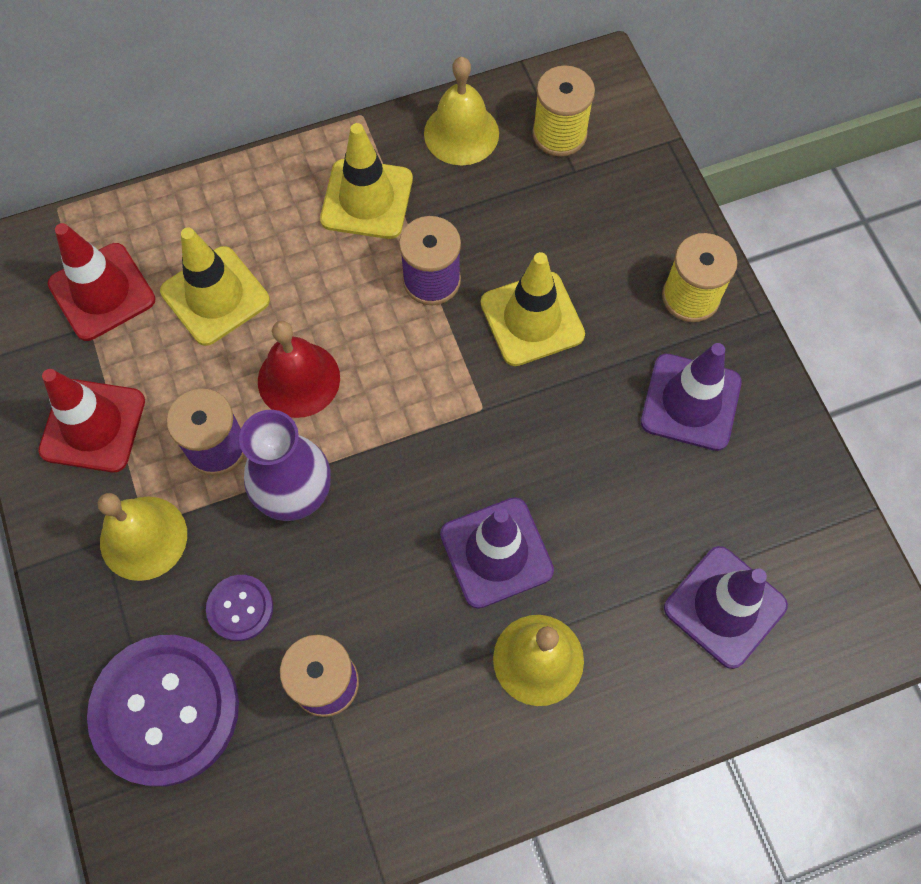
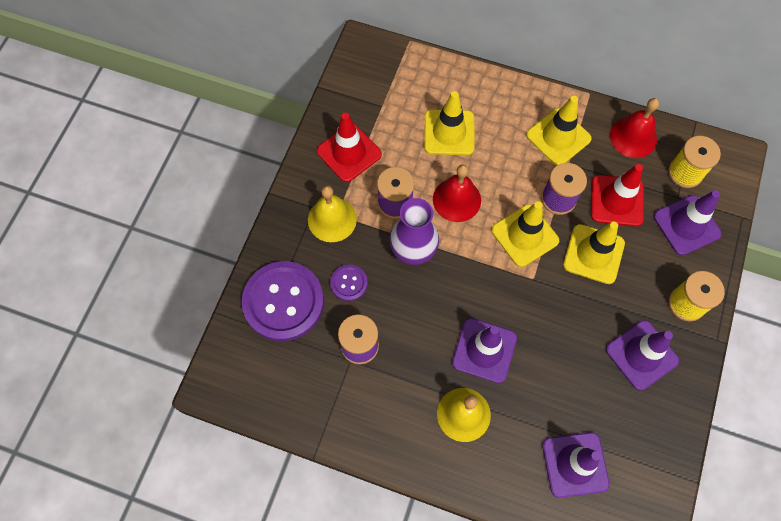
camera: 40 degrees right, 0 degrees up
red traffic cone [48,223,156,341] -> red traffic cone moved to [591,164,644,226]
yellow bell [424,57,499,165] -> red bell [610,98,659,158]
none -> yellow traffic cone [491,201,559,267]
none -> purple traffic cone [654,190,722,256]

